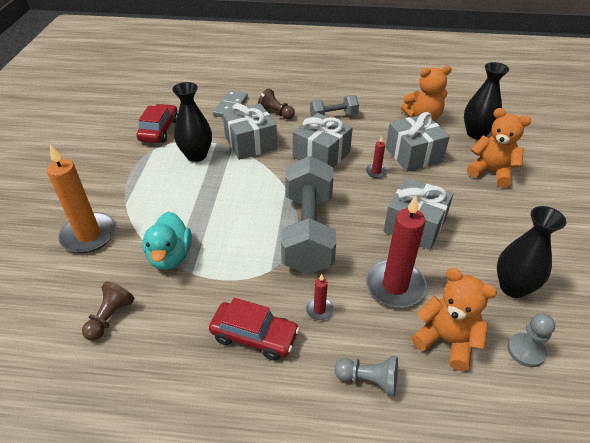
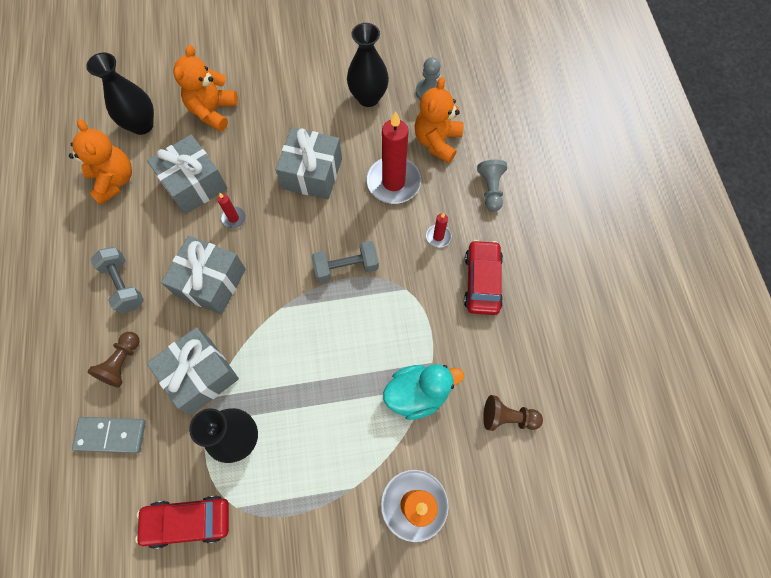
camera: 105 degrees left, 25 degrees up
grey dumbbell [281,156,336,274] -> grey dumbbell [312,241,379,283], size x0.51

